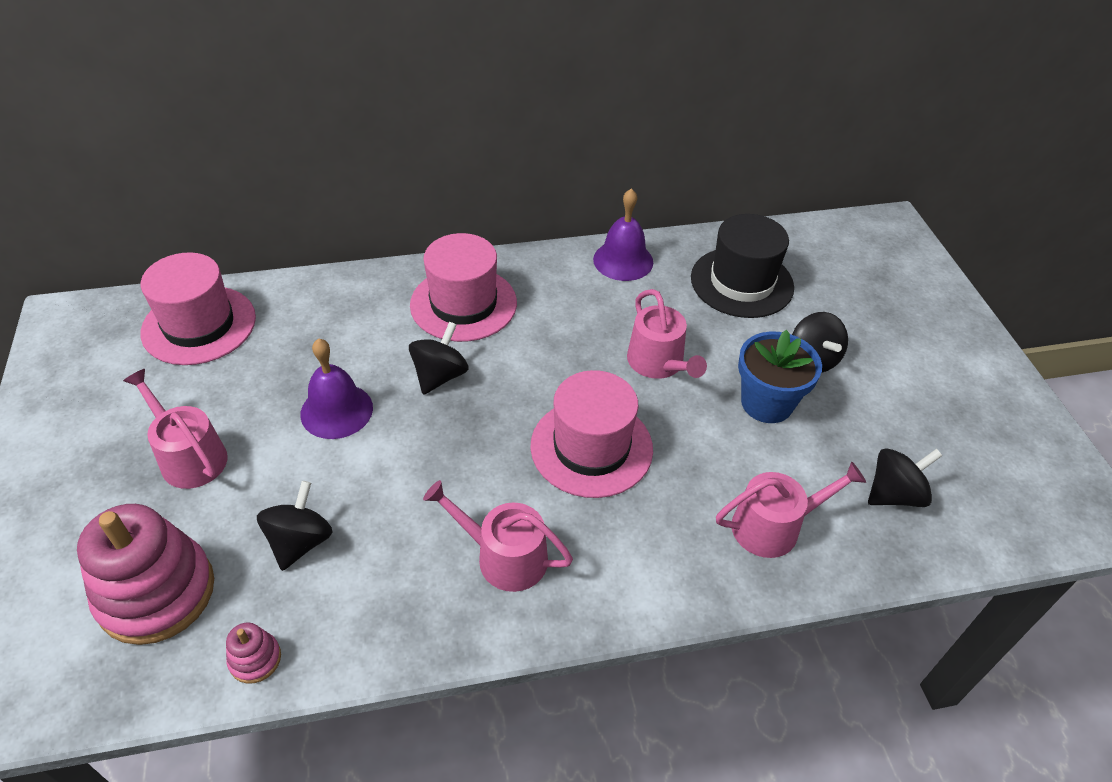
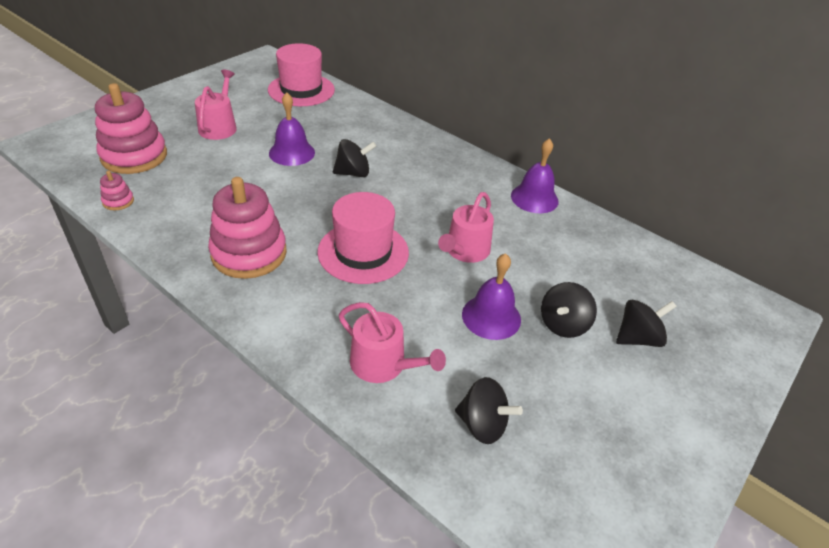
camera: 50 degrees right, 5 degrees down
black spinning top [257,481,333,571] -> black spinning top moved to [616,300,677,347]
pink hat [410,233,517,342] -> none
pink watering can [423,480,573,592] -> pink stacking toy [208,177,287,279]
black hat [691,214,794,318] -> none
blue flower pot [738,330,822,423] -> purple bell [462,253,521,340]

